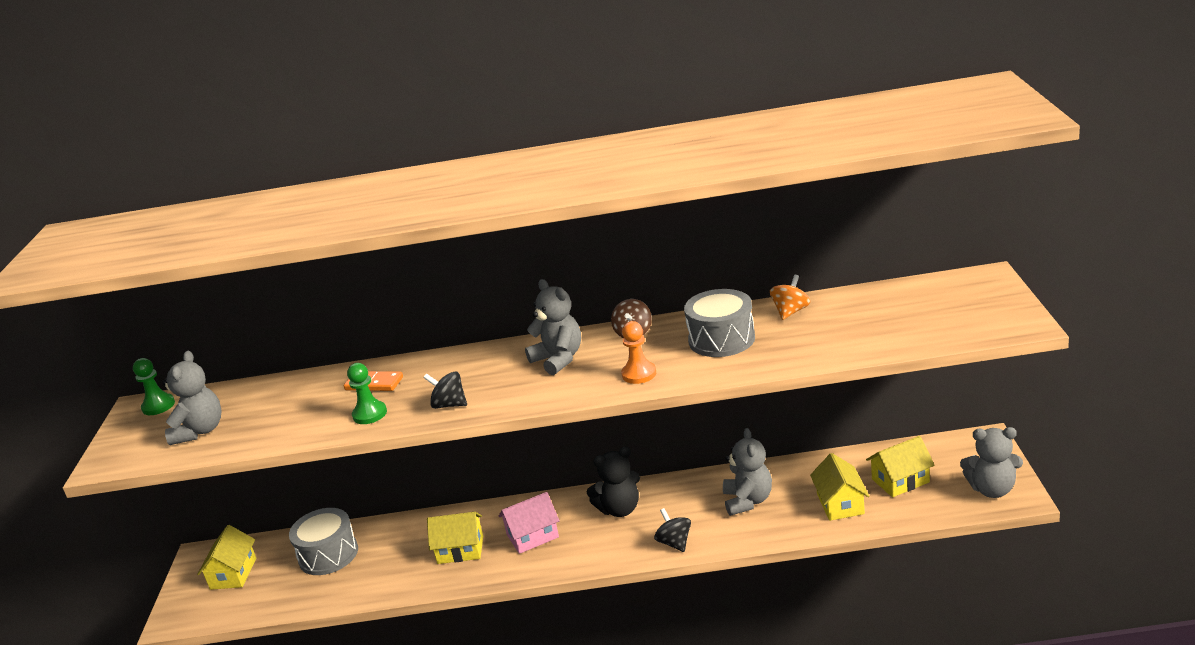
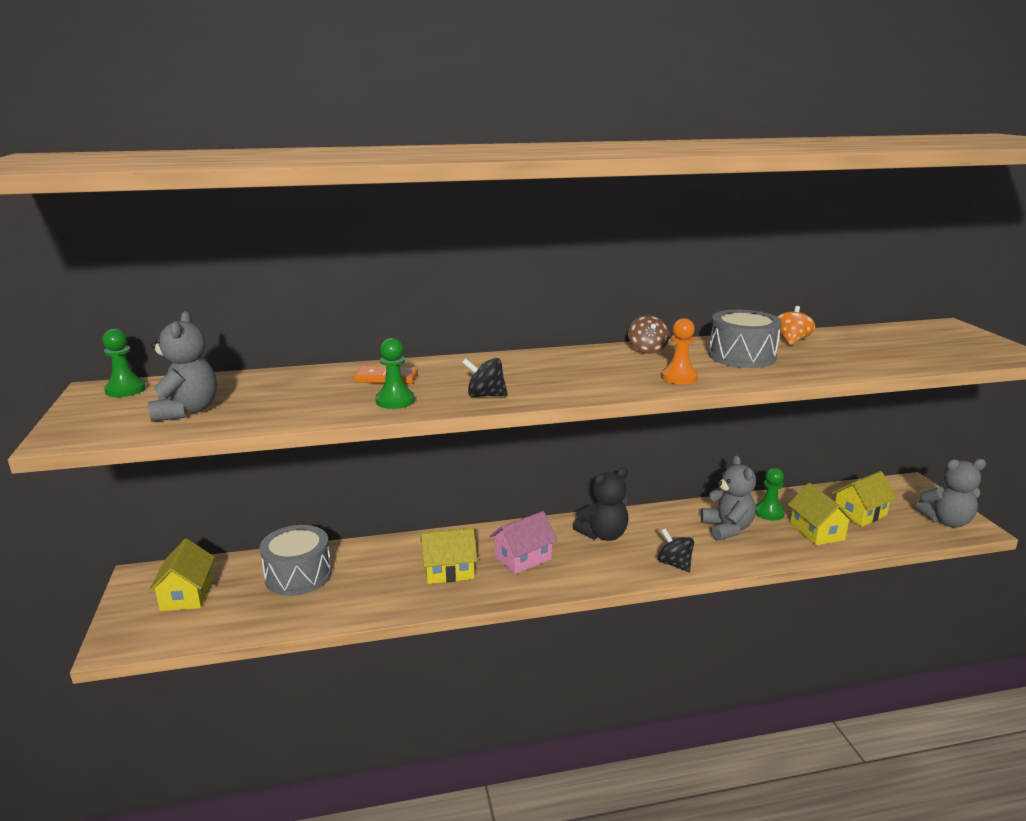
camera: 15 degrees left, 5 degrees down
grey teddy bear [525,279,581,375] -> none
none -> green pawn [755,468,785,520]

